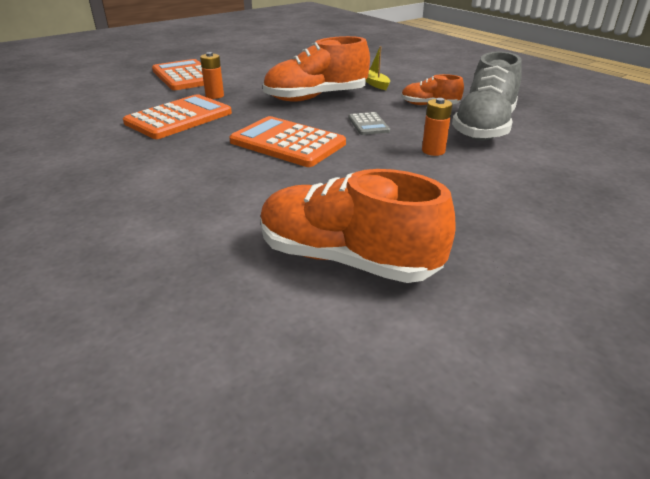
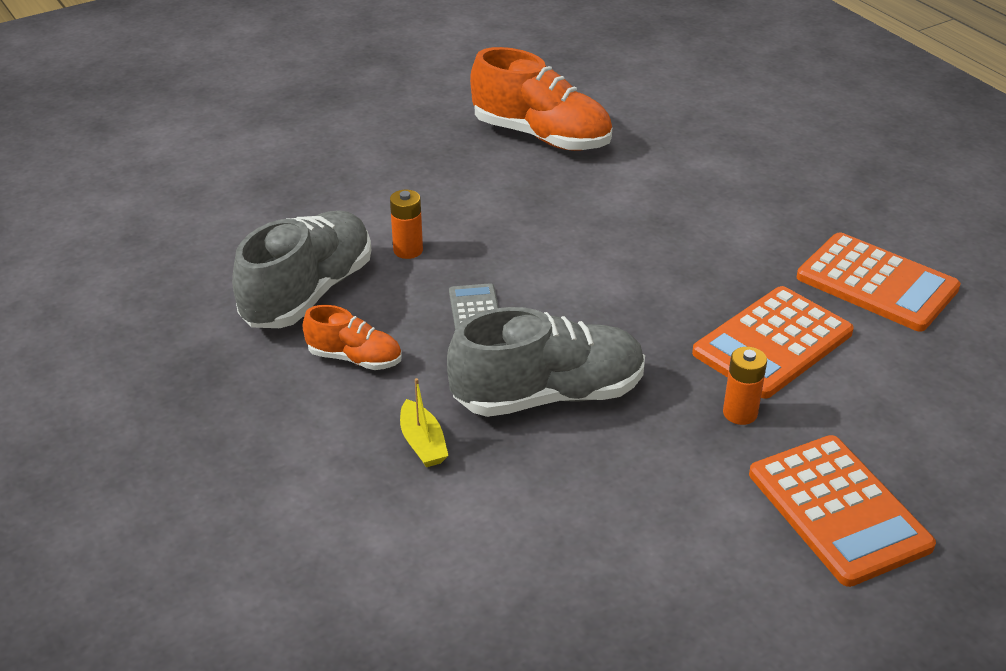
camera: 175 degrees left, 5 degrees up
orange calculator [229,116,346,167] -> orange calculator moved to [797,232,961,331]
orange shoe [263,36,370,102] -> grey shoe [447,307,645,417]

